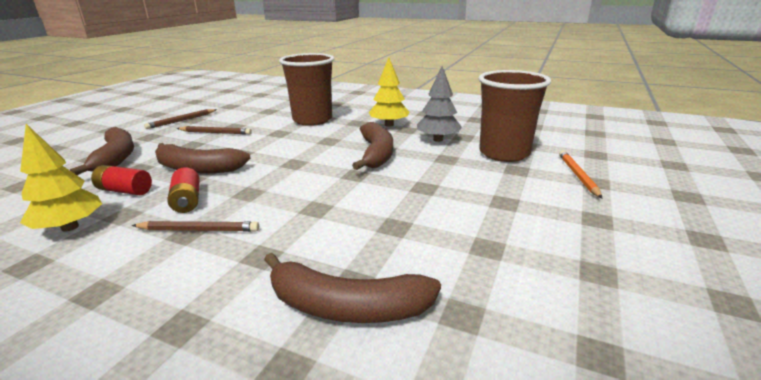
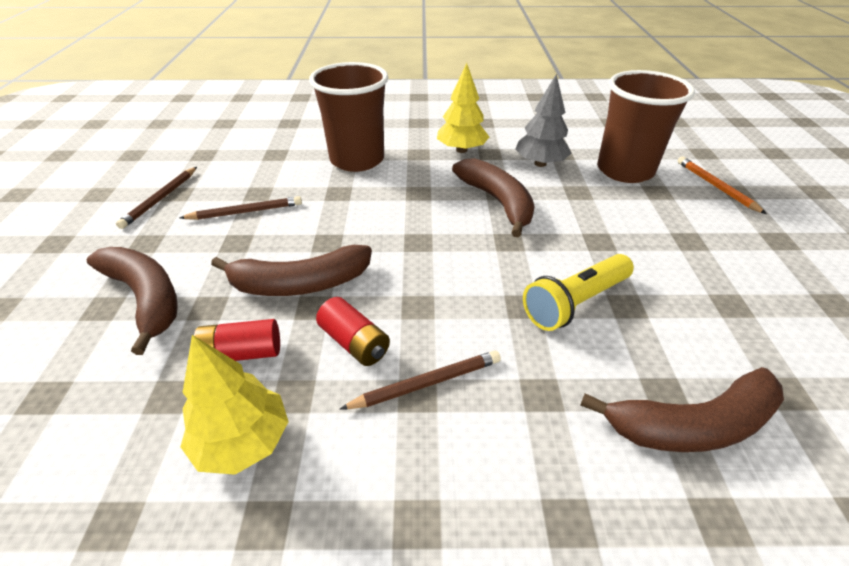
camera: 25 degrees left, 15 degrees up
none -> yellow flashlight [523,254,634,331]

